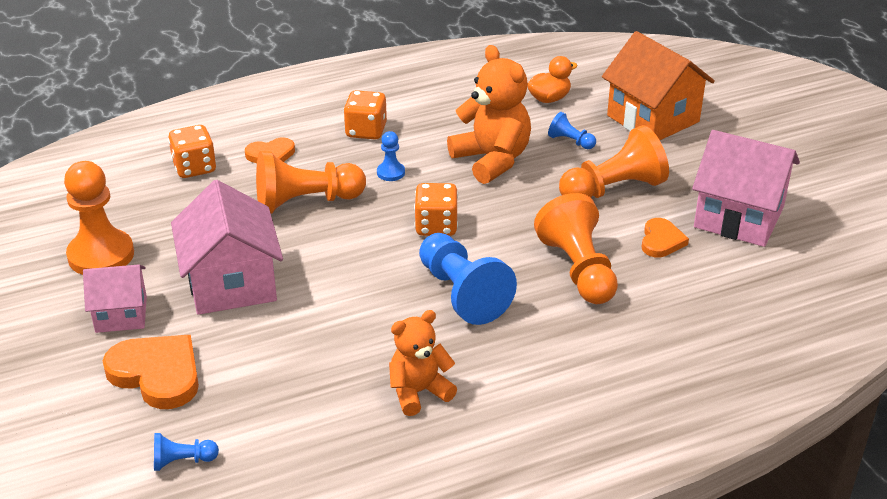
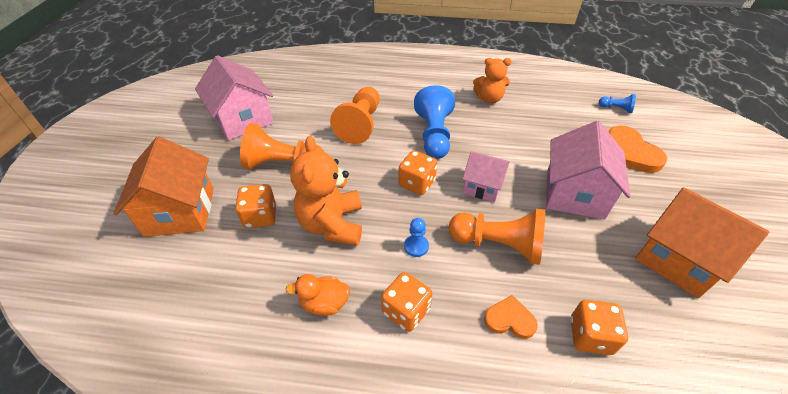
camera: 150 degrees left, 10 degrees up
orange pawn [64,161,134,275] -> orange house [635,187,769,298]
pink house [83,265,147,333] -> pink house moved to [463,151,510,202]
orange duck [528,56,578,103] -> orange duck moved to [286,274,350,316]
blue pawn [548,112,596,149] -> orange dice [235,184,276,228]
orange heart [642,218,689,258] -> none

